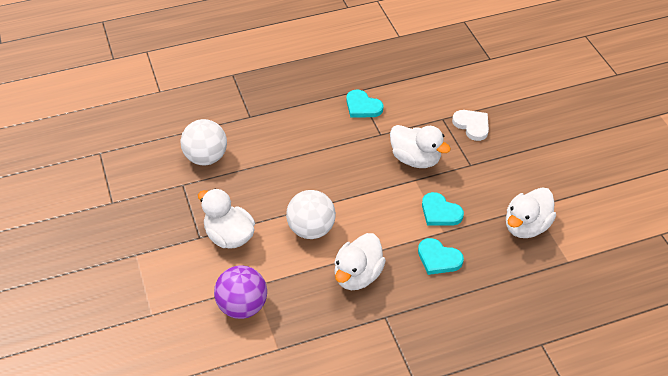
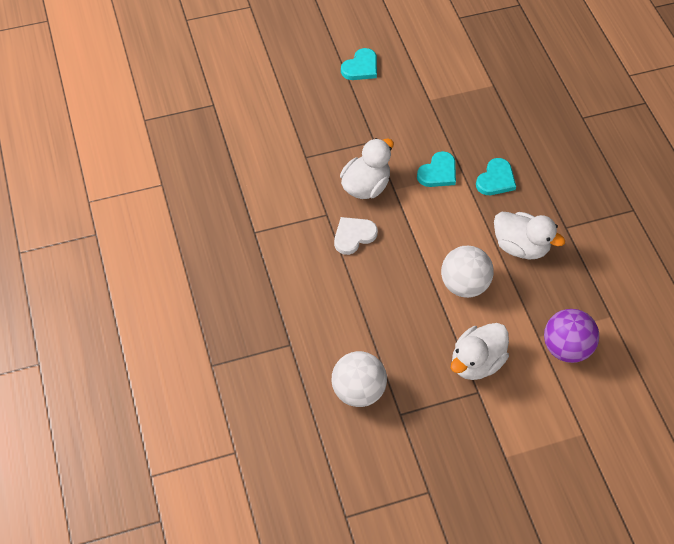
camera: 90 degrees left, 10 degrees up
turquoise heart [346,89,384,118] -> turquoise heart moved to [341,48,377,80]
white heart [452,110,489,141] -> white heart moved to [334,217,378,255]
white duck [506,188,556,238] -> none

